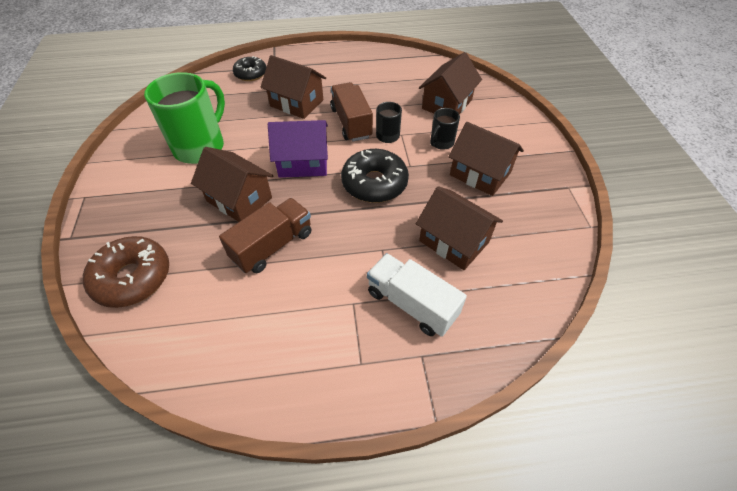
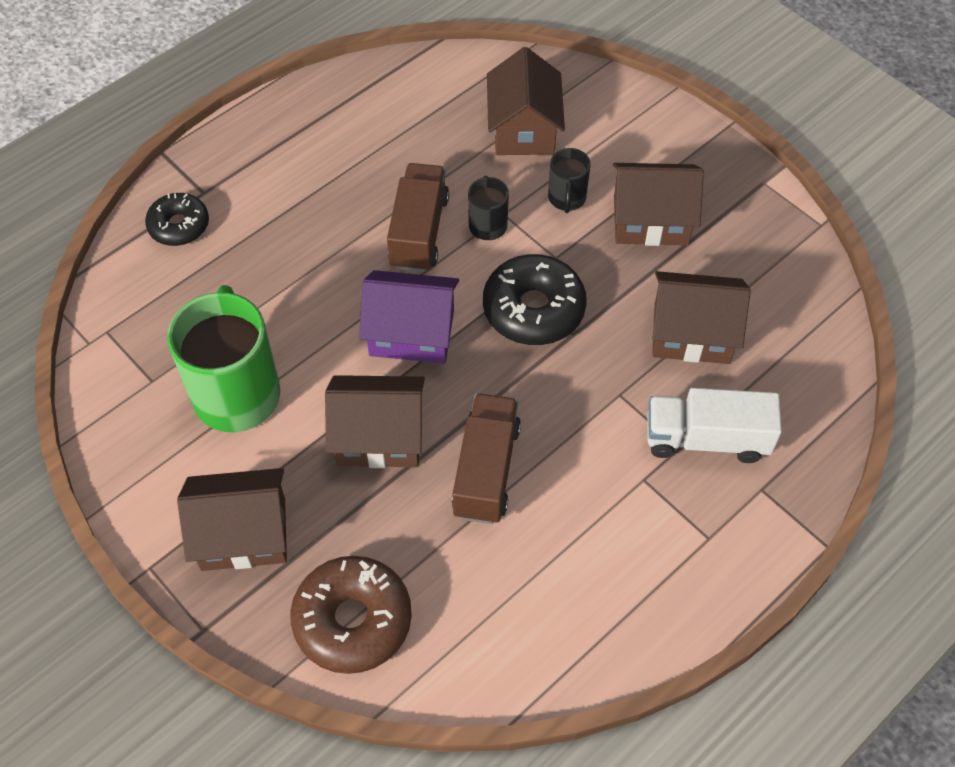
camera: 35 degrees left, 5 degrees up
brown house [260,55,326,119] -> brown house moved to [177,468,287,571]
purple house [268,120,328,178] -> purple house turned 45 degrees clockwise [359,270,459,364]
brown truck [330,82,373,142] -> brown truck turned 60 degrees clockwise [387,163,449,272]

